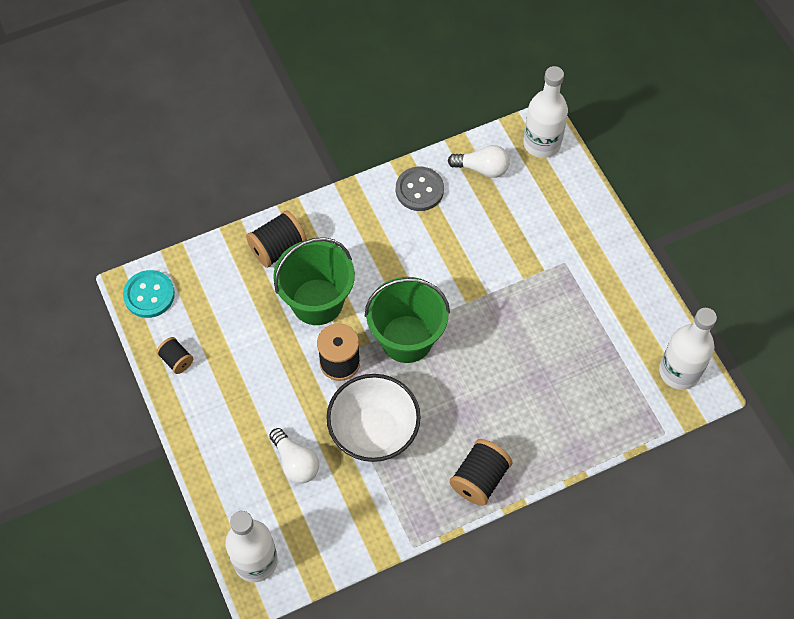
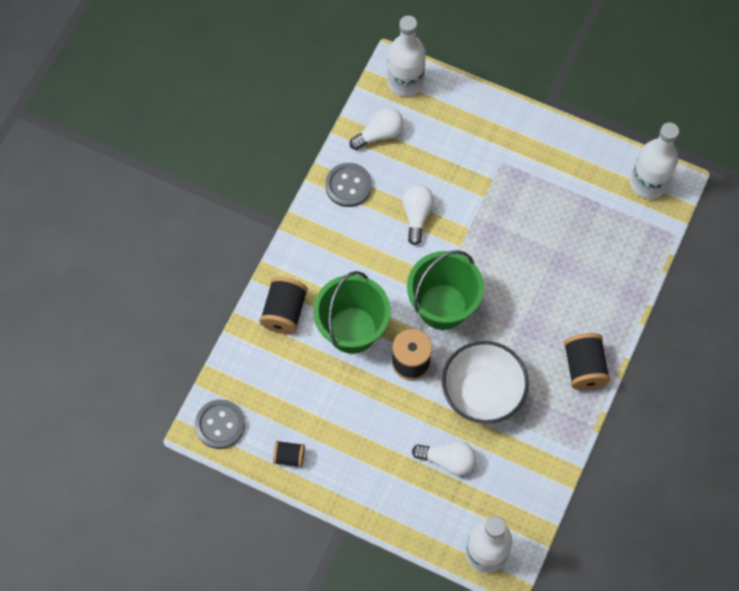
camera: 40 degrees left, 5 degrees up
turquoise button [123,270,175,318] -> grey button [195,399,245,449]
none -> white light bulb [402,185,434,245]

